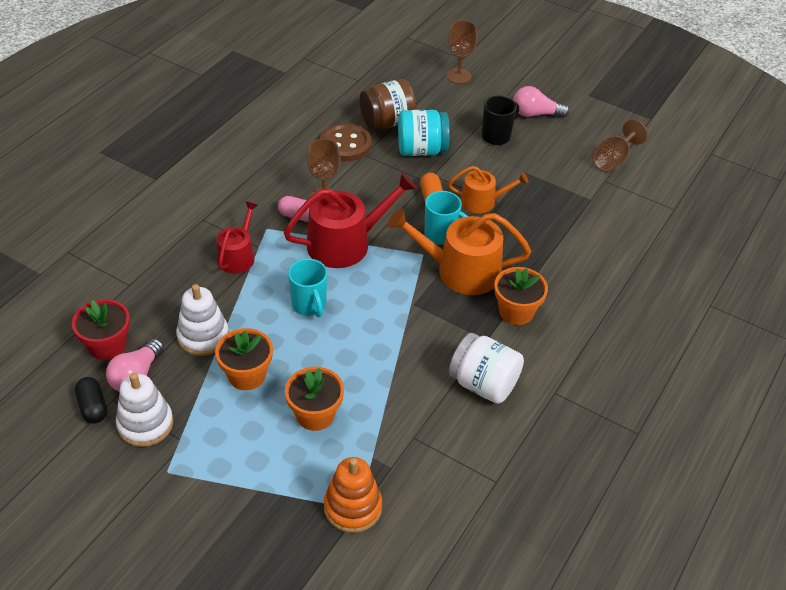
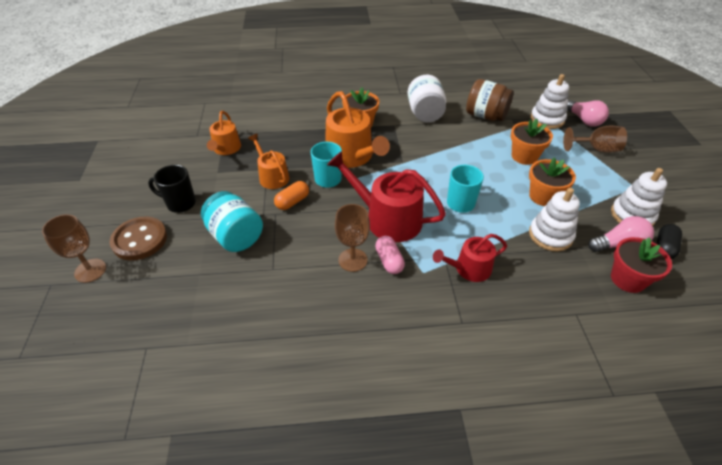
camera: 125 degrees left, 0 degrees up
brown button [320,123,371,161] -> brown button moved to [109,217,167,260]
orange stacking toy [324,457,382,533] -> white stacking toy [530,74,569,129]
brown jar [360,79,417,129] -> brown jar moved to [466,79,514,121]
pink light bulb [513,86,570,118] -> pink light bulb moved to [567,100,609,127]
brown goblet [592,120,648,172] -> brown goblet moved to [563,126,627,152]
none -> orange watering can [207,111,241,155]

